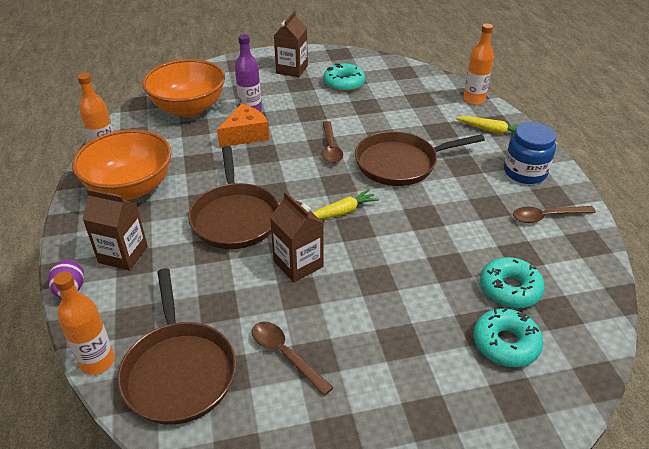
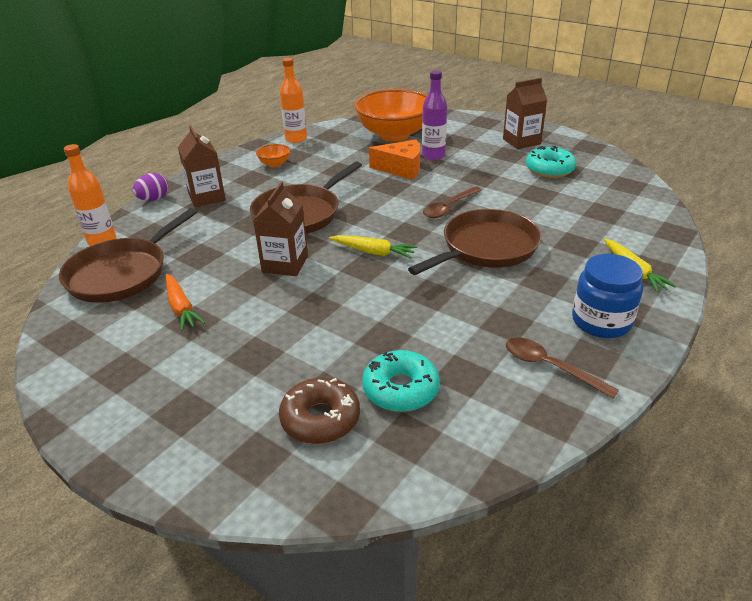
camera: 50 degrees right, 5 degrees down
orange bowl [72,129,172,200] -> orange bowl [256,144,290,167], size x0.41
brown spoon [252,321,333,396] -> orange carrot [165,273,205,331]
brown pan [355,131,485,186] -> brown pan turned 105 degrees clockwise [408,209,541,275]
orange bottle [463,24,494,105] -> none
turquoise donut [473,308,543,367] -> brown donut [279,377,360,444]

